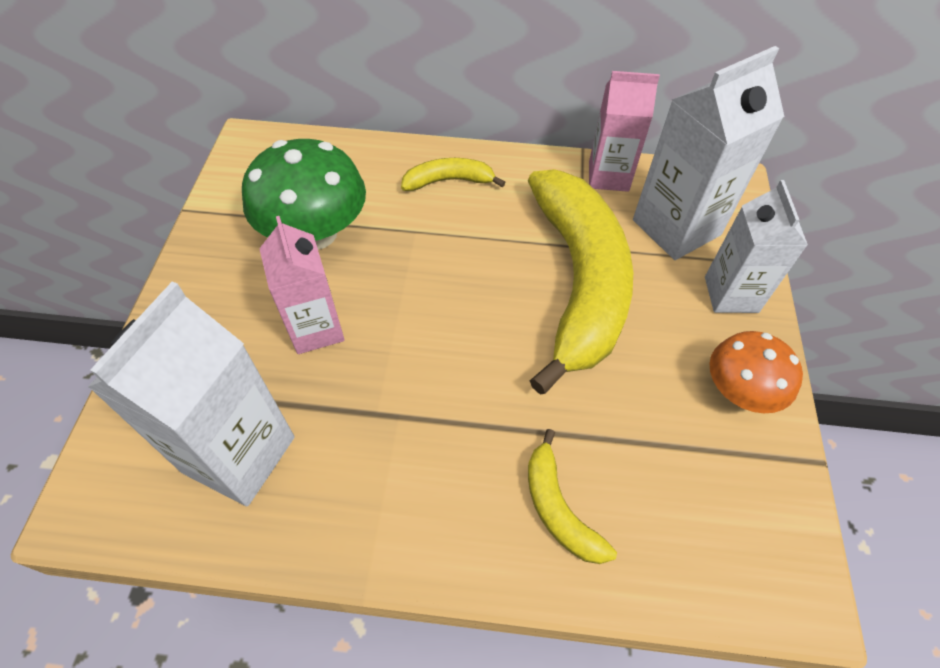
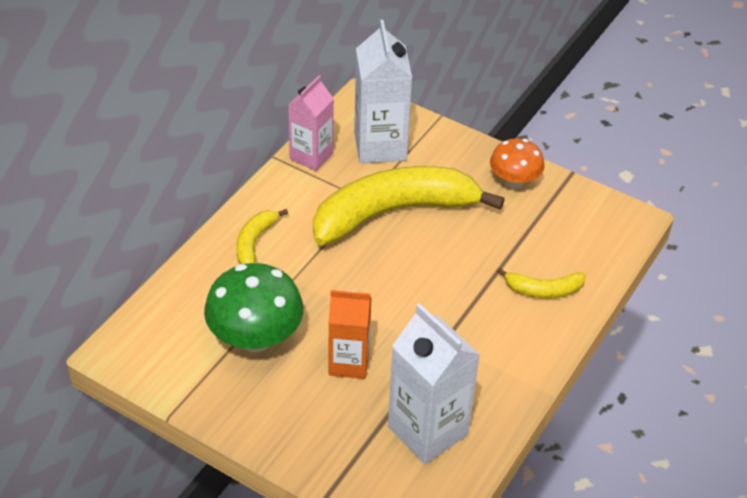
camera: 65 degrees left, 10 degrees down
pink carton [259,216,345,354] -> orange carton [329,290,372,379]
yellow banana [528,169,633,395] -> yellow banana turned 45 degrees counterclockwise [313,166,505,245]
white carton [705,180,808,313] -> none

